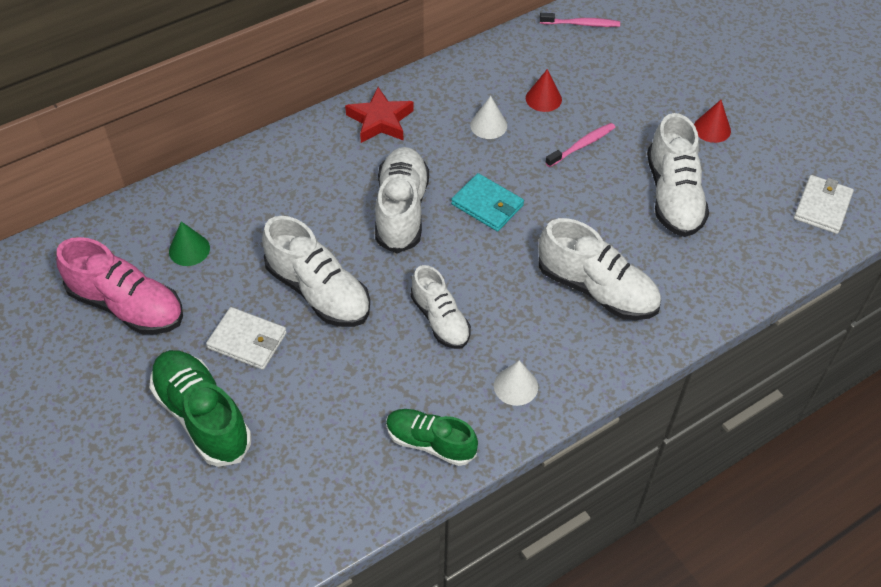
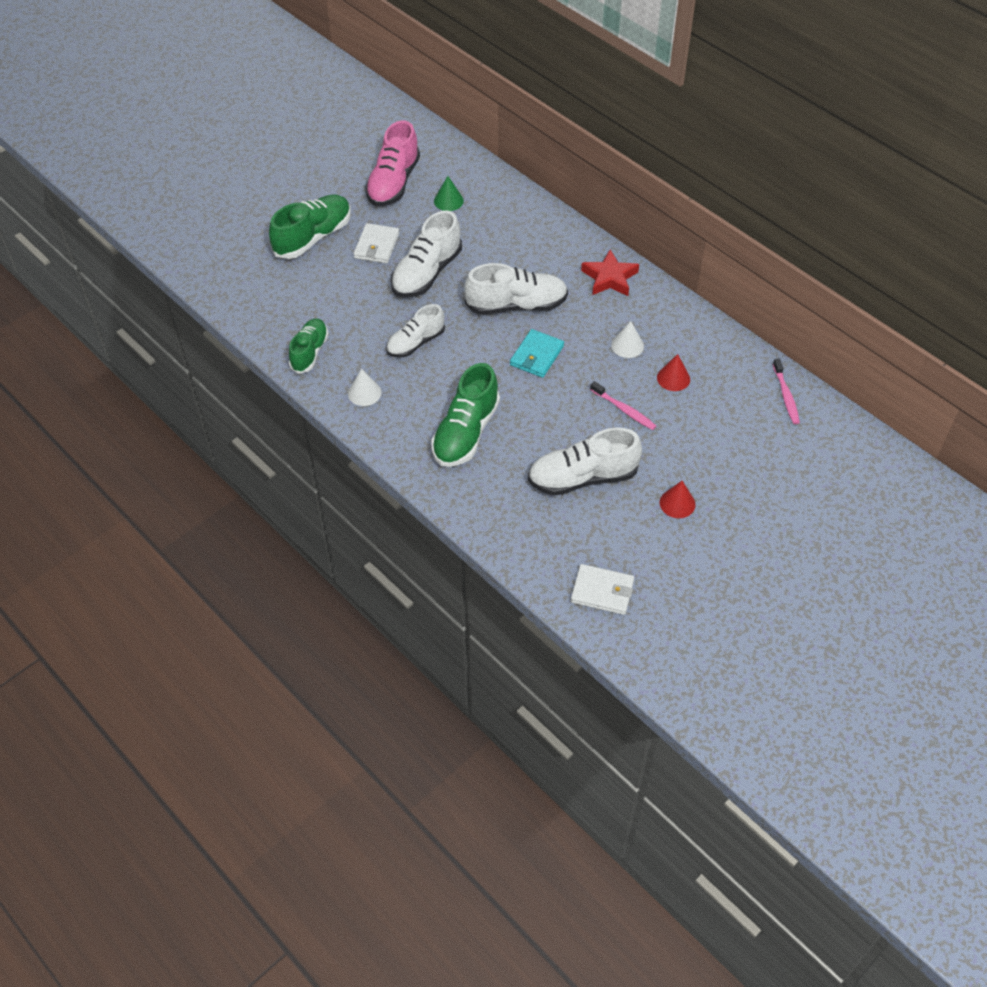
camera: 80 degrees right, 0 degrees up
white shoe [538,218,661,320] -> green shoe [431,363,500,467]

